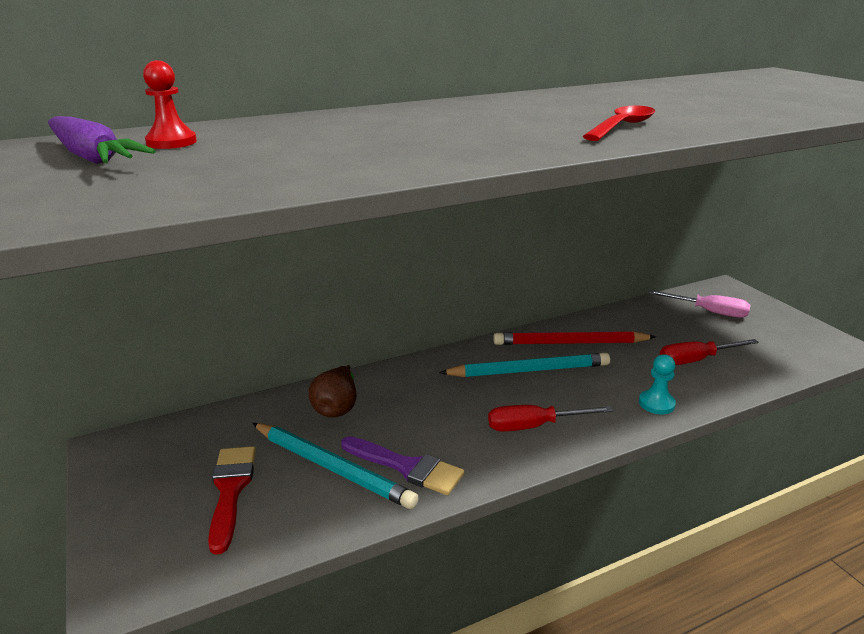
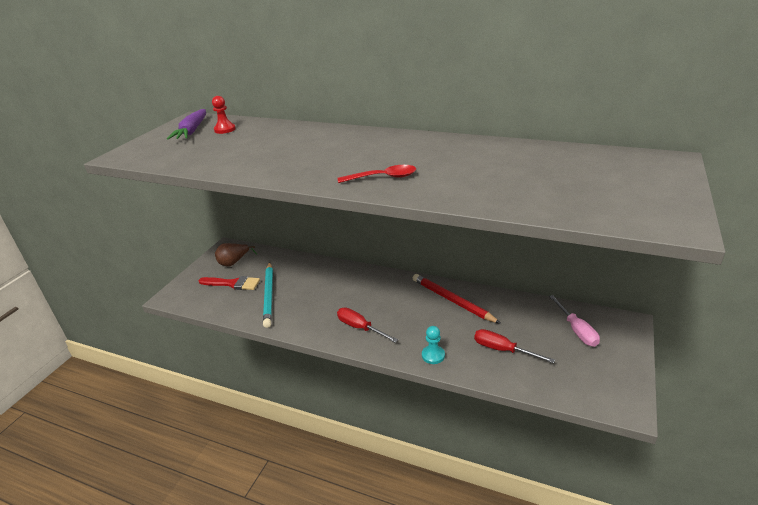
camera: 50 degrees right, 5 degrees up
red brush [208,446,256,555] -> red brush turned 60 degrees clockwise [198,276,260,290]
brown pear [309,365,356,418] -> brown pear moved to [215,243,257,266]
purple brush [341,436,464,495] -> none
turquoise pencil [439,353,610,377] -> none

